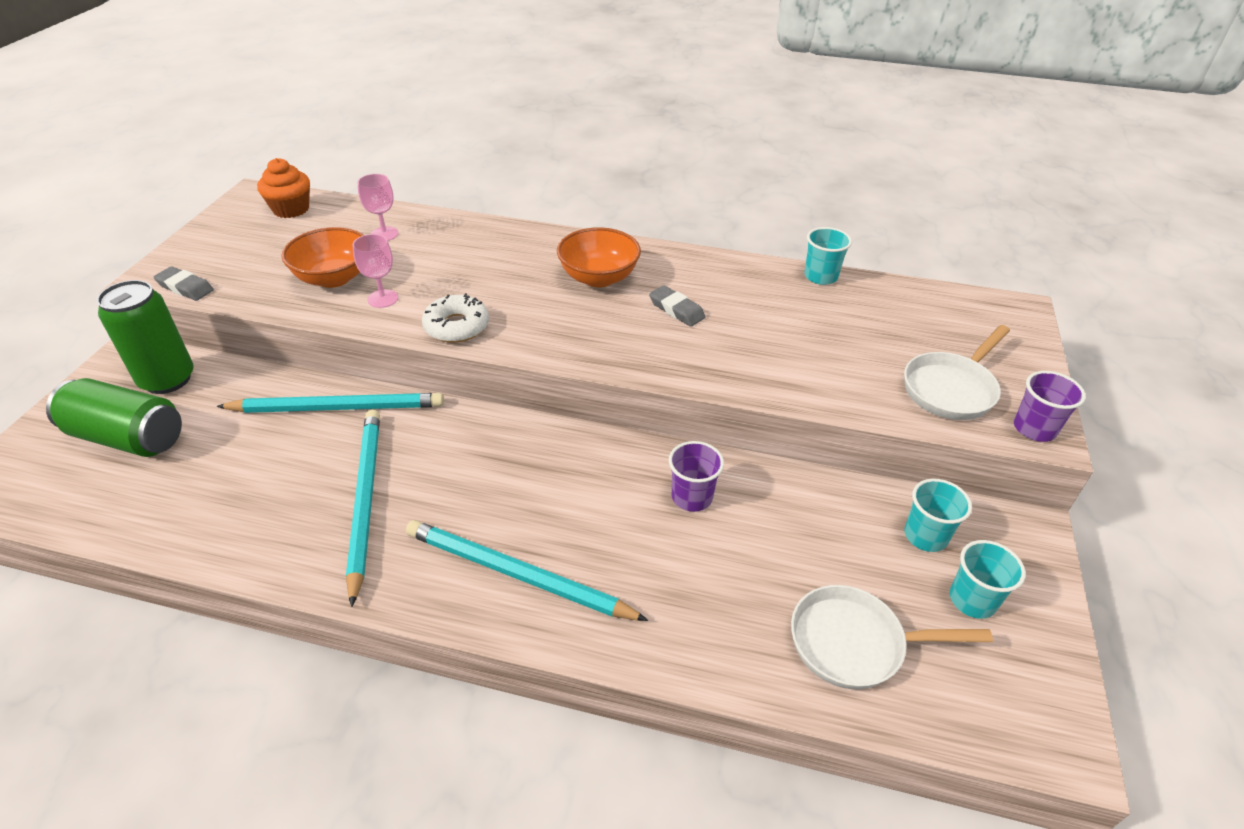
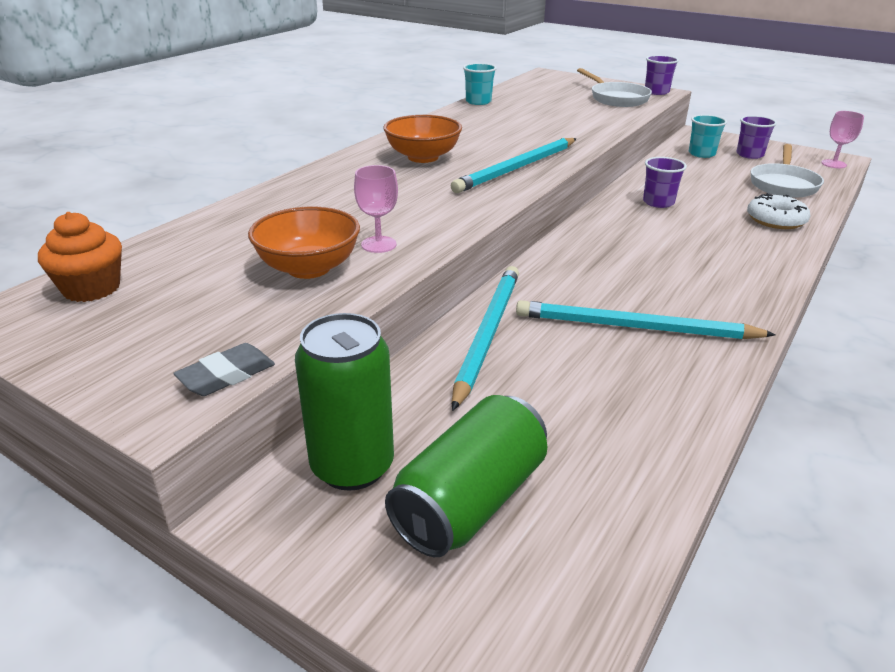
camera: 70 degrees left, 10 degrees down
pink goblet [357,174,398,241] -> pink goblet moved to [821,111,864,168]
turquoise pencil [406,520,648,621] -> turquoise pencil moved to [451,138,576,193]
white donut [422,293,489,343] -> white donut moved to [747,193,811,229]
grey eraser [649,285,705,327] -> none
turquoise cup [950,540,1026,619] -> purple cup [736,115,777,159]

